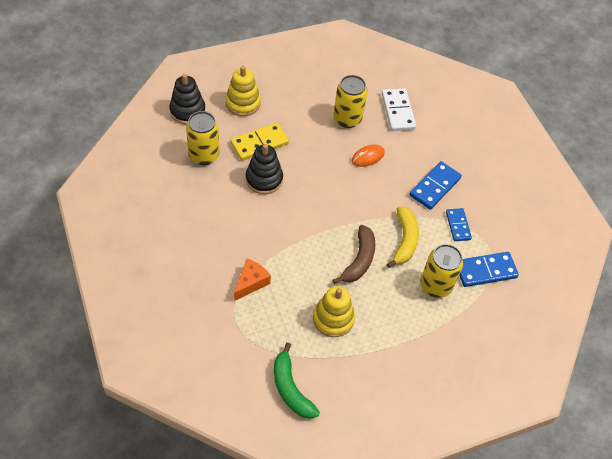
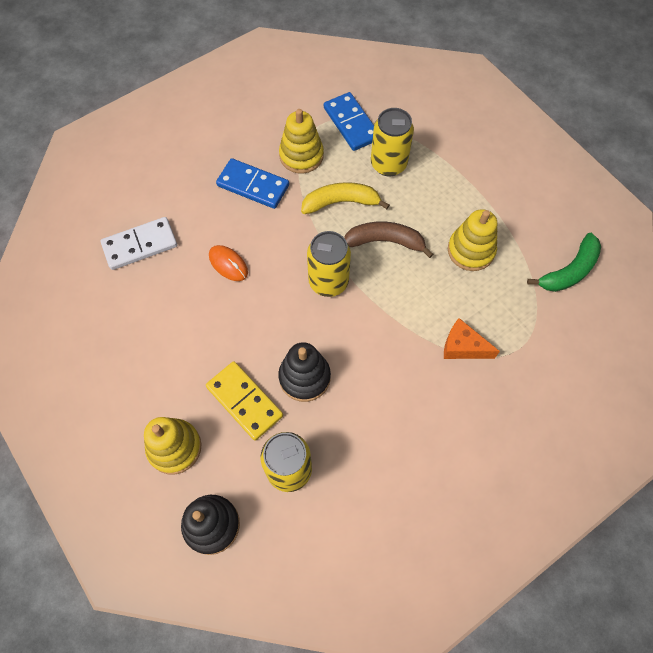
camera: 100 degrees left, 10 degrees up
yellow can [333,75,367,128] -> yellow can moved to [307,231,351,297]
blue domino [446,208,472,241] -> yellow stacking toy [279,109,324,174]

